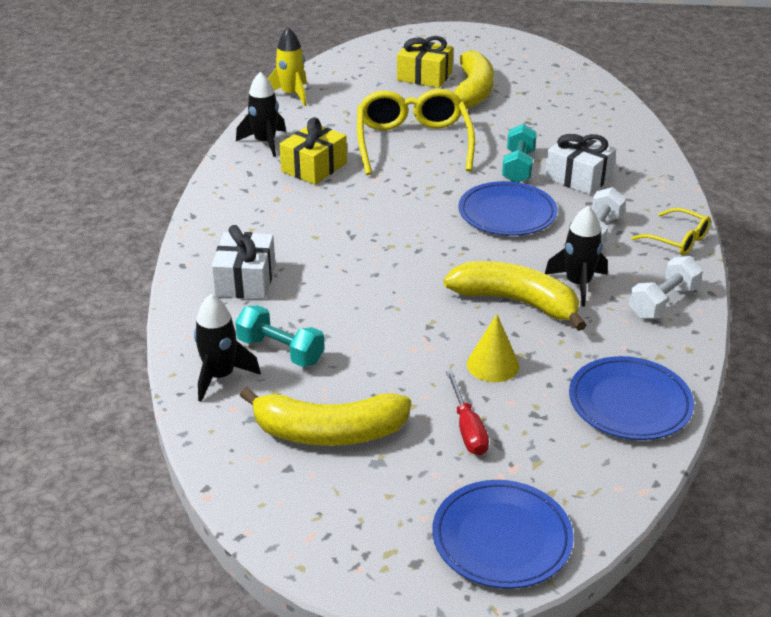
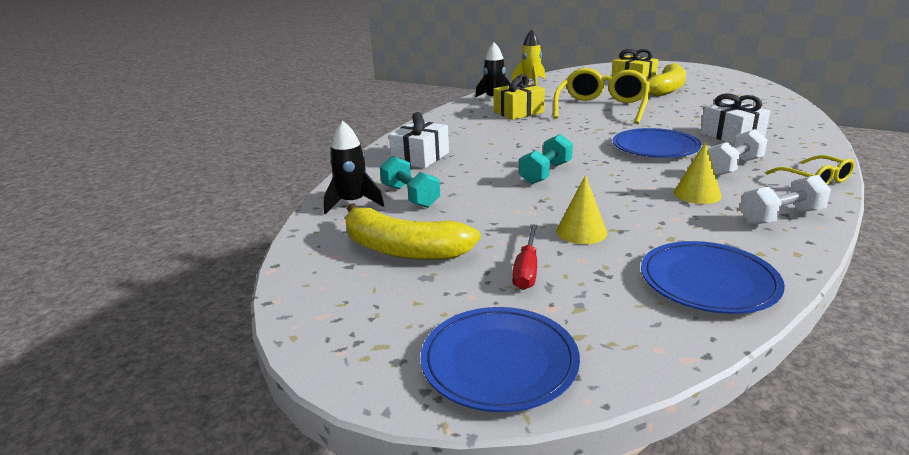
camera: 25 degrees right, 10 degrees down
yellow banana [443,261,587,331] -> none
turquoise dumbbell [502,124,537,182] -> turquoise dumbbell moved to [519,134,573,184]
black rocket [545,206,608,306] -> yellow cone [674,142,722,204]

